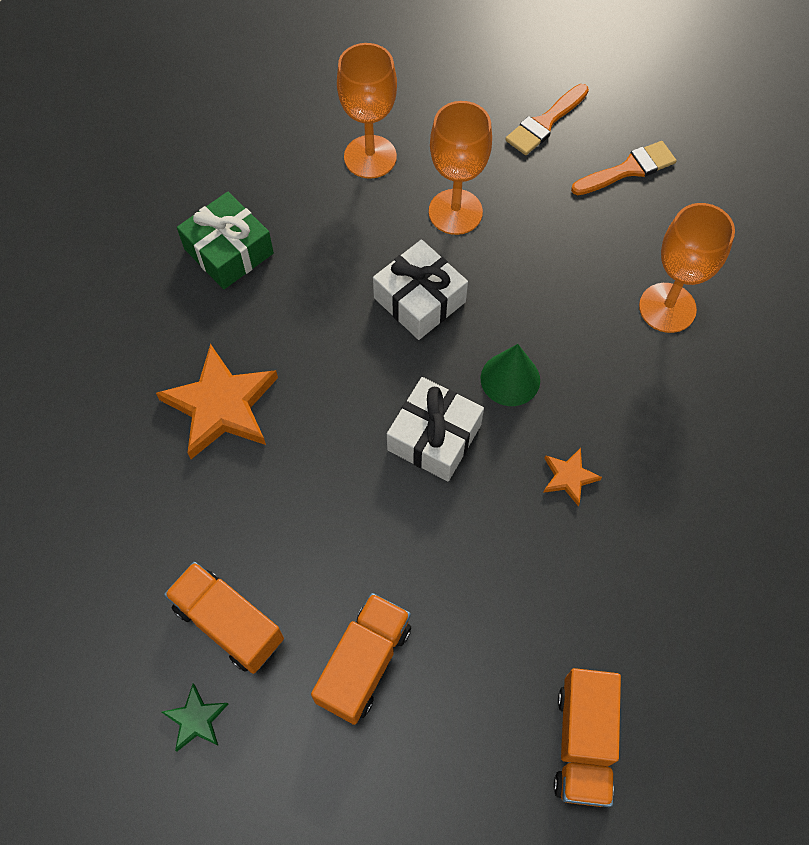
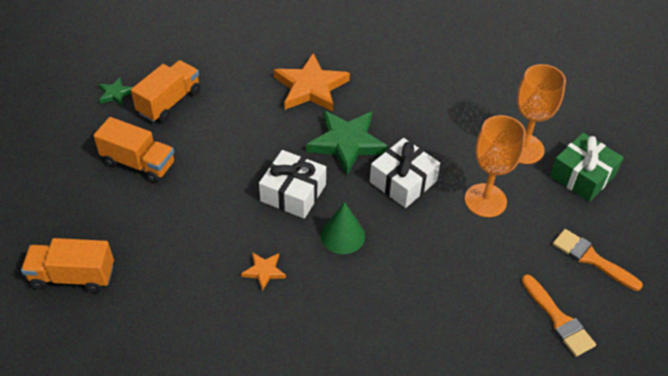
camera: 85 degrees right, 15 degrees down
green gift [177,192,274,289] -> green gift moved to [550,133,624,202]
orange goblet [639,203,735,333] -> none
none -> green star [306,110,389,175]

